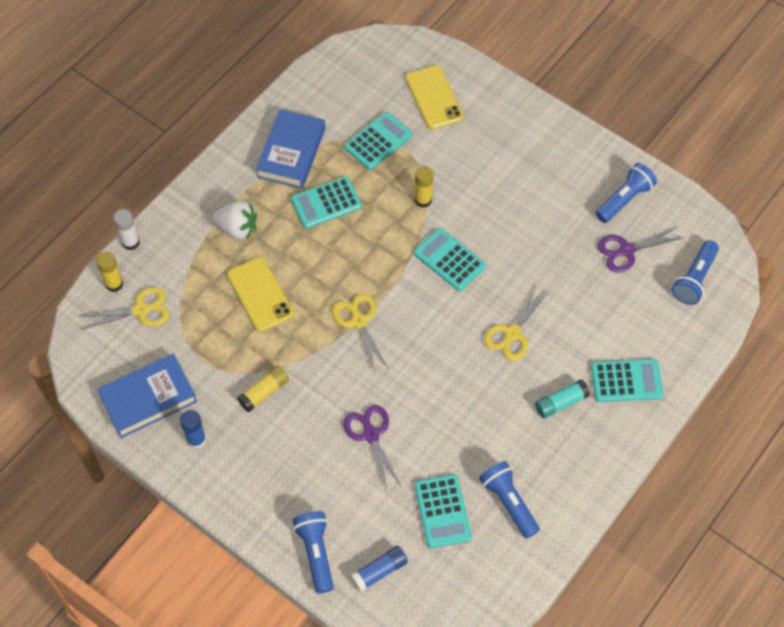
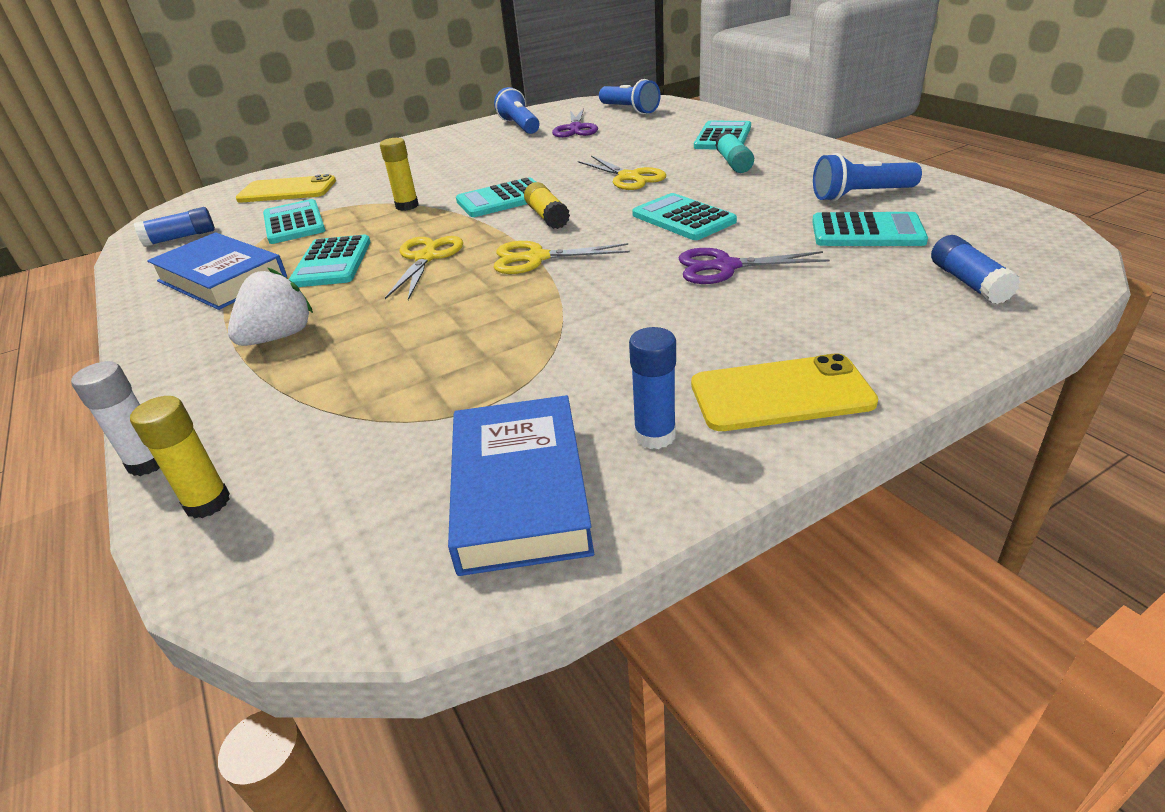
camera: 65 degrees left, 25 degrees down
yellow scissors [79,287,170,330] -> yellow scissors moved to [385,236,463,300]
yellow phone [227,257,294,332] -> yellow phone moved to [691,353,878,431]
yellow glue stick [237,366,289,412] -> yellow glue stick moved to [524,182,570,229]
blue flashlight [293,511,334,594] -> none
none -> blue glue stick [134,207,215,247]
none -> turquoise calculator [632,193,737,240]

